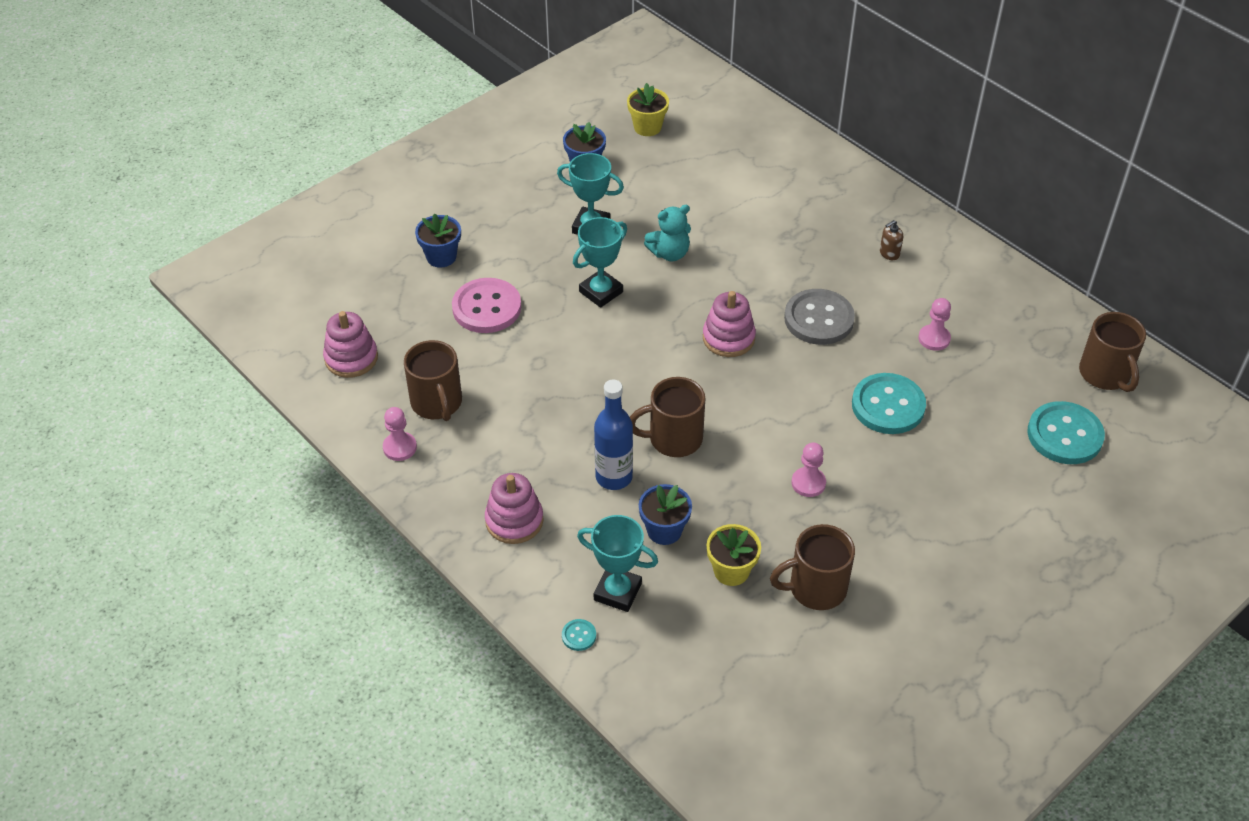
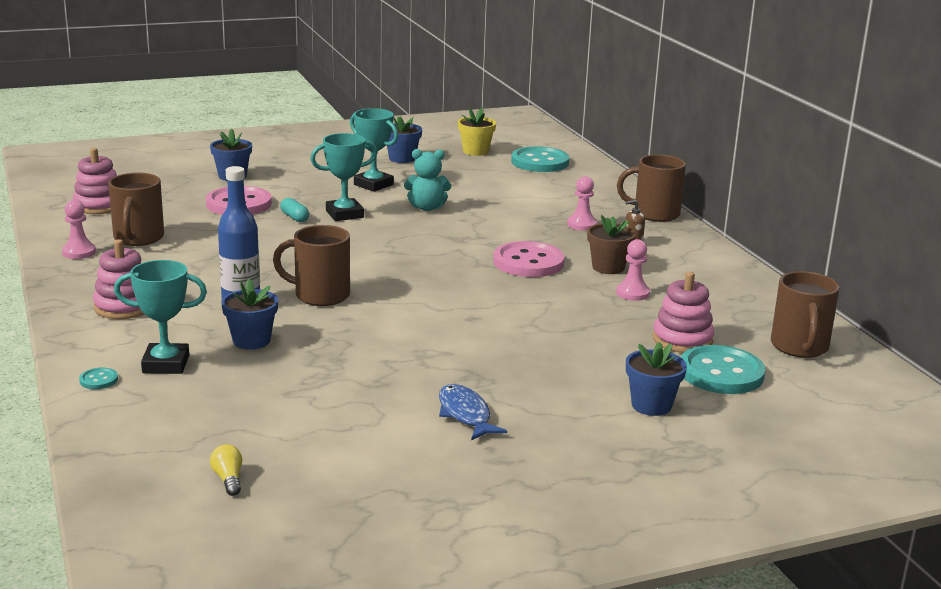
camera: 20 degrees right, 25 degrees down
turquoise trophy [577,515,658,612] -> turquoise trophy turned 45 degrees counterclockwise [114,260,207,374]
pink stacking toy [703,291,756,357] -> pink stacking toy moved to [653,272,714,353]
yellow flower pot [707,524,761,586] -> none
brown mug [770,524,855,610] -> brown mug moved to [617,154,686,222]
grey button [784,289,855,345] -> pink button [493,241,565,277]
pink pawn [792,443,826,497] -> pink pawn moved to [567,176,597,231]
turquoise button [852,373,926,434] -> turquoise button moved to [511,146,569,172]
none -> yellow light bulb [210,444,242,496]
none -> turquoise capsule [280,198,309,222]
none -> blue fish [439,384,507,440]
none -> brown flower pot [587,215,636,274]
none -> blue flower pot [626,342,687,416]

